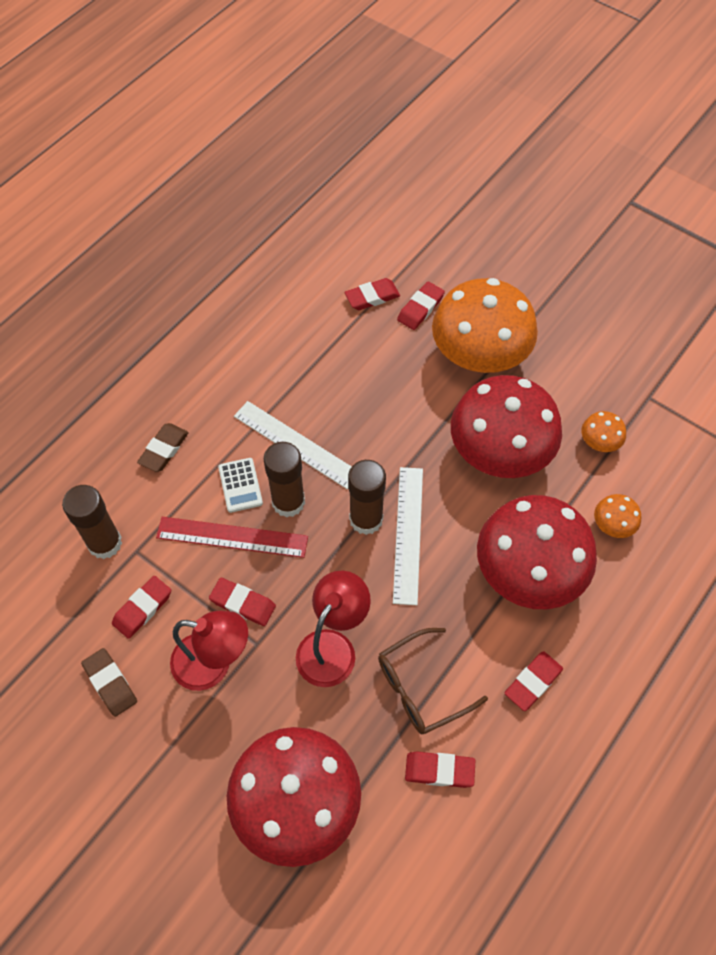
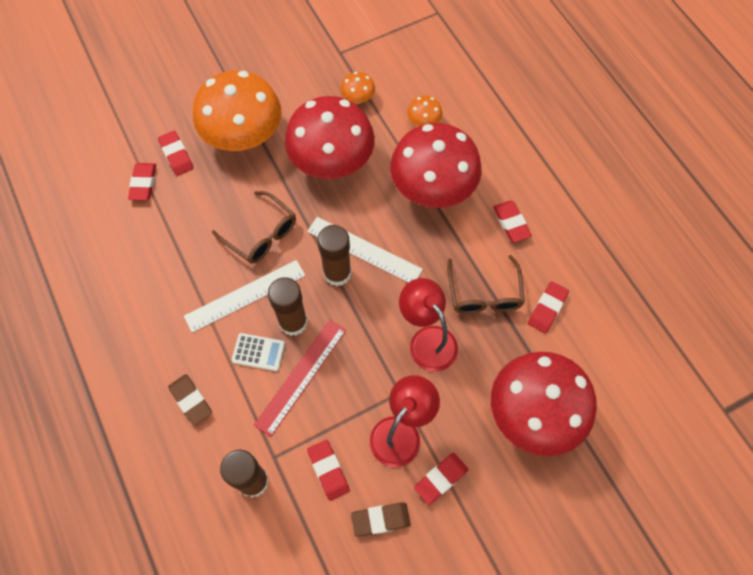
camera: 65 degrees left, 5 degrees up
red eraser [209,578,276,626] -> red eraser moved to [414,453,468,505]
none -> brown glasses [212,191,296,264]

